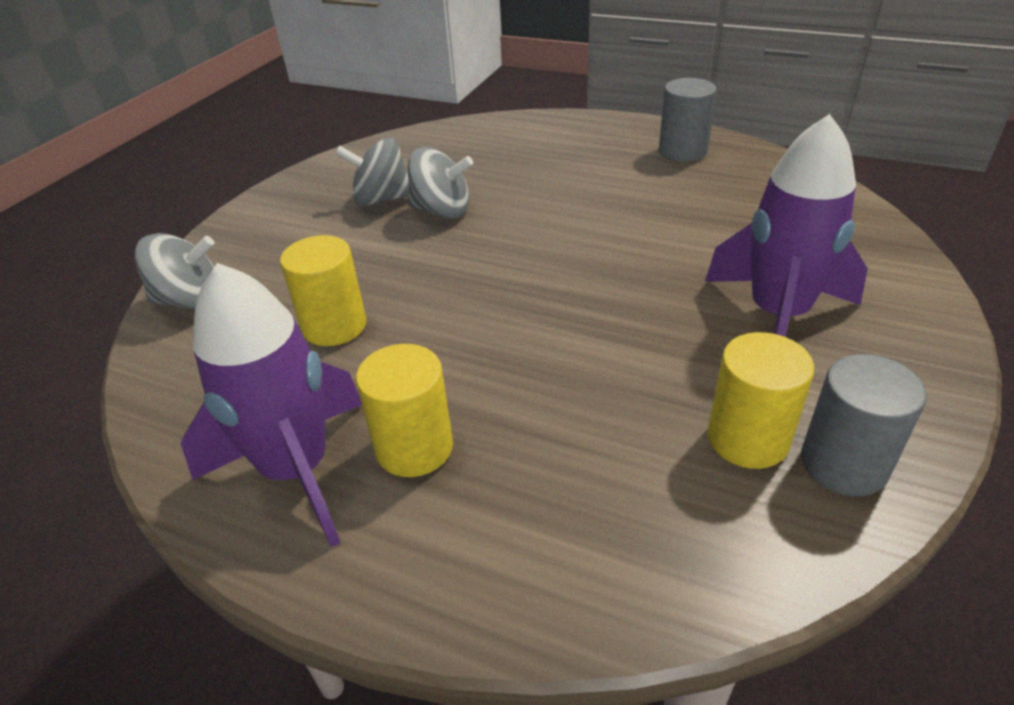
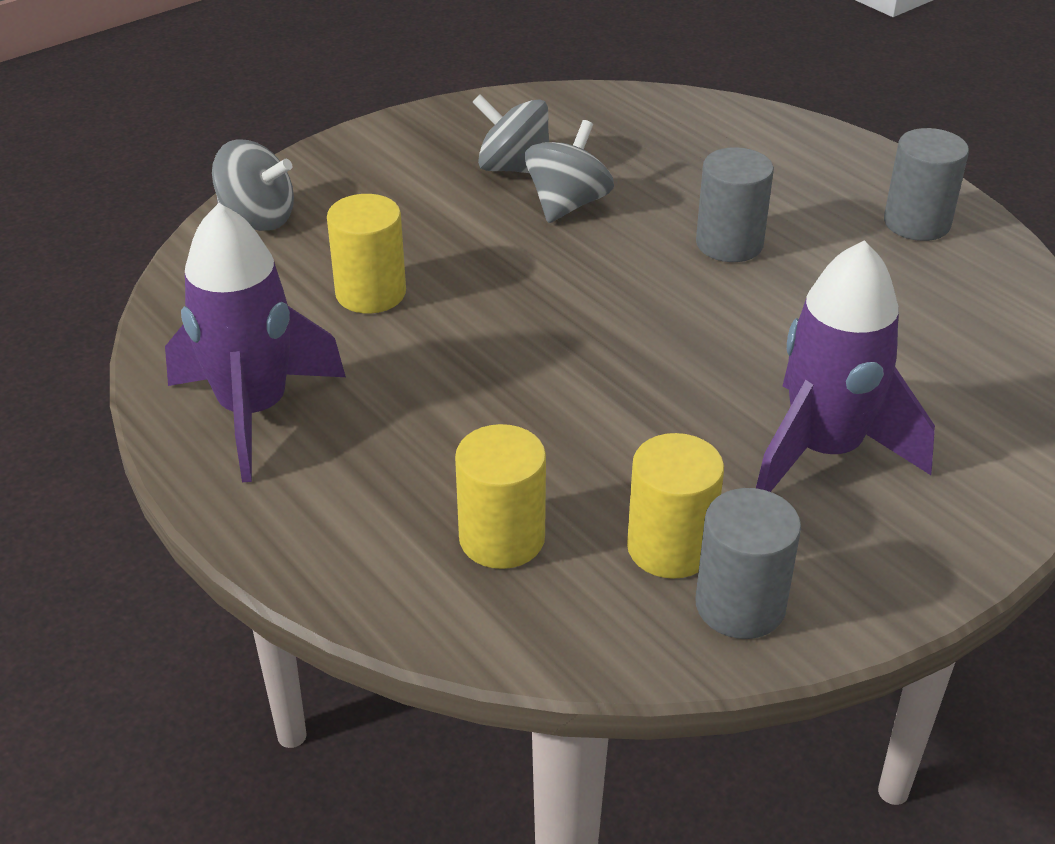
camera: 25 degrees right, 0 degrees up
yellow cylinder [356,344,453,477] -> yellow cylinder moved to [455,424,546,569]
grey spinning top [407,147,473,219] -> grey spinning top turned 105 degrees counterclockwise [525,120,614,223]
none -> grey cylinder [696,147,774,262]

